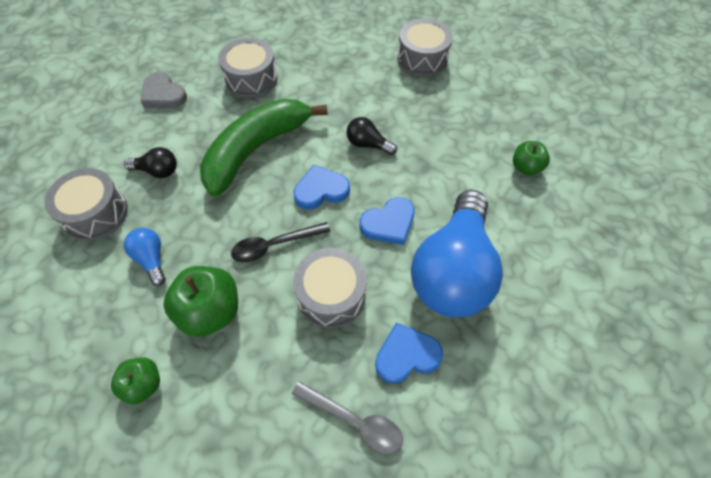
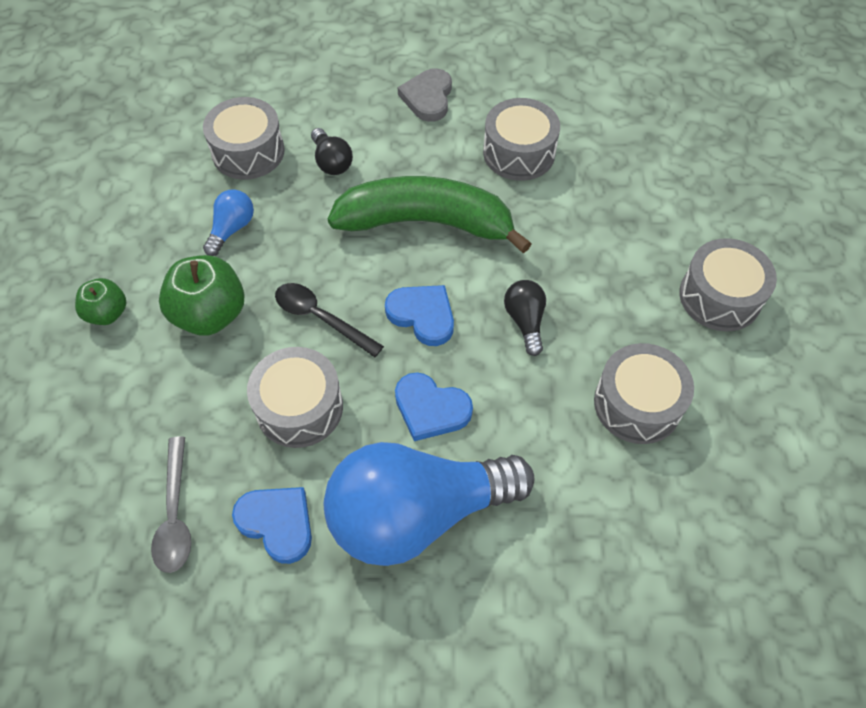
camera: 55 degrees right, 0 degrees up
green apple [513,141,550,175] -> none
none -> grey drum [594,343,694,444]

